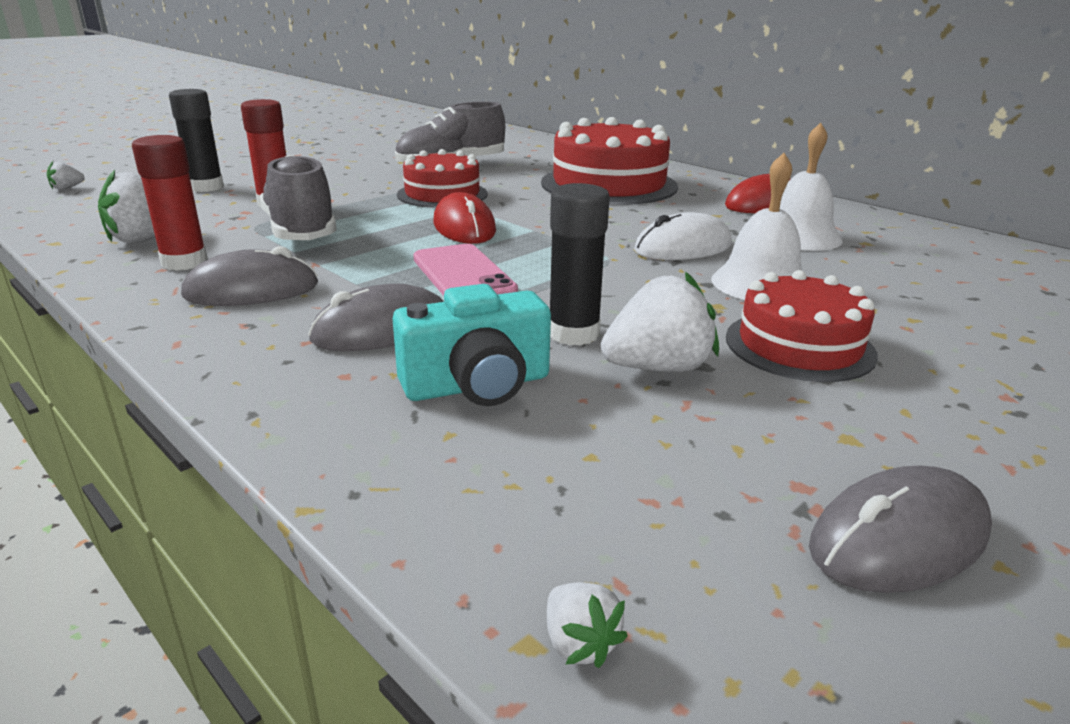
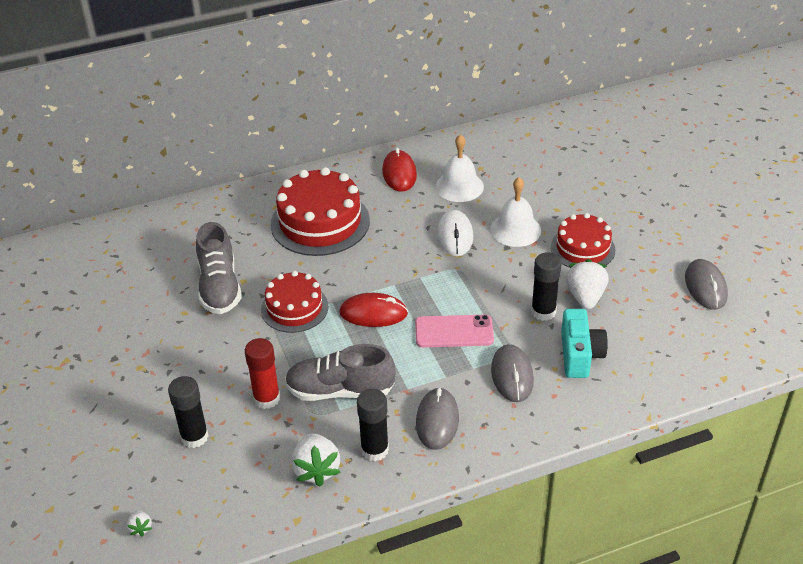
camera: 65 degrees left, 15 degrees up
red glue stick [132,135,208,271] -> black glue stick [357,389,389,461]
white strawberry [547,582,628,668] -> none

